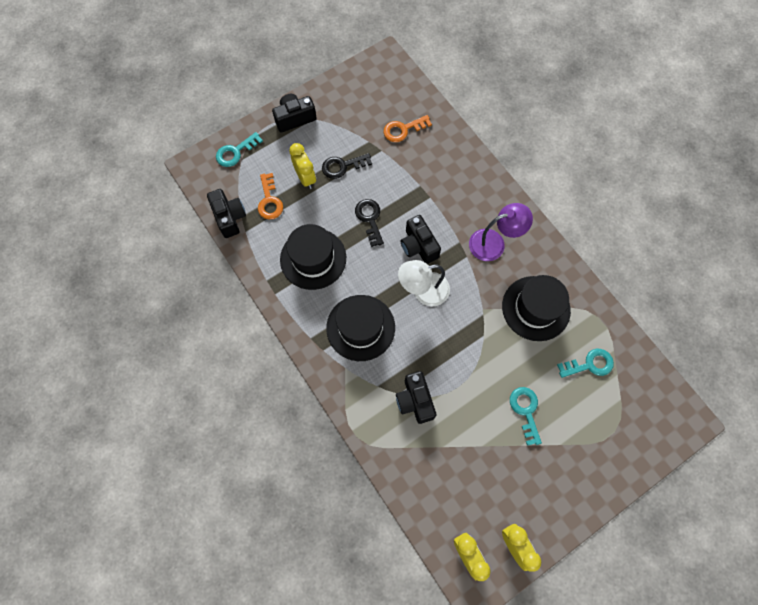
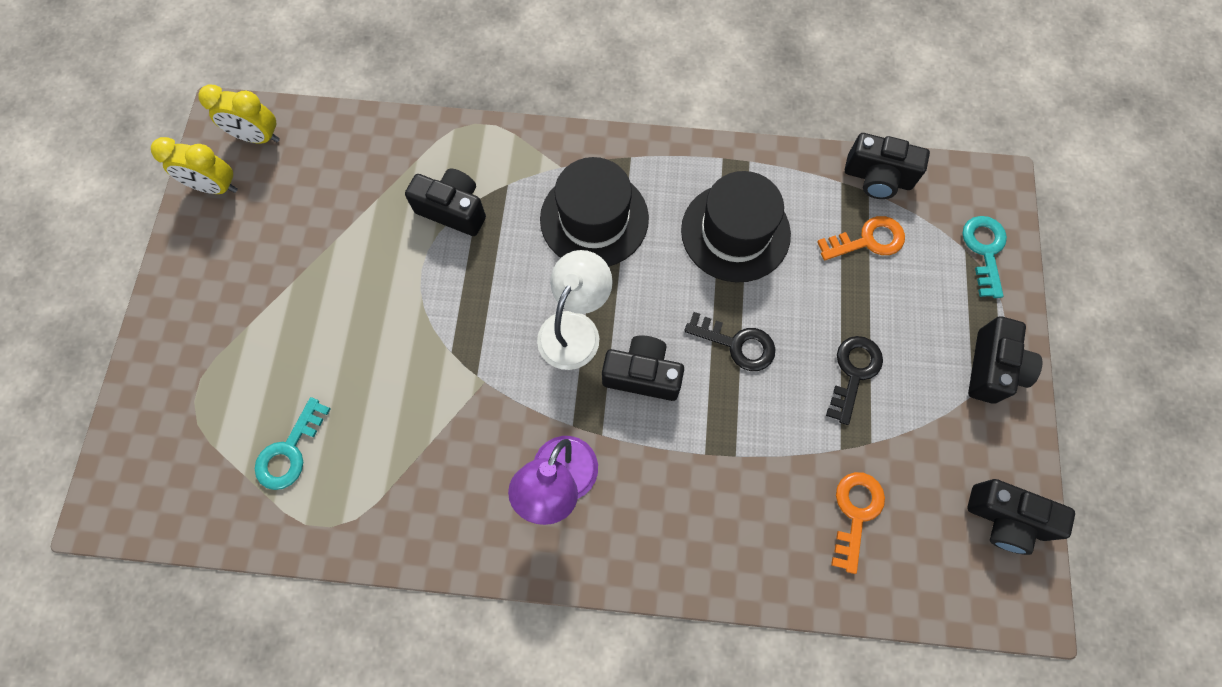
camera: 130 degrees right, 0 degrees up
orange key [258,173,283,219] -> orange key turned 135 degrees clockwise [817,216,905,261]
yellow clock [289,143,316,189] -> none
black hat [502,275,571,341] -> none
turquoise key [510,387,542,446] -> none
none -> black camera [967,479,1075,555]

